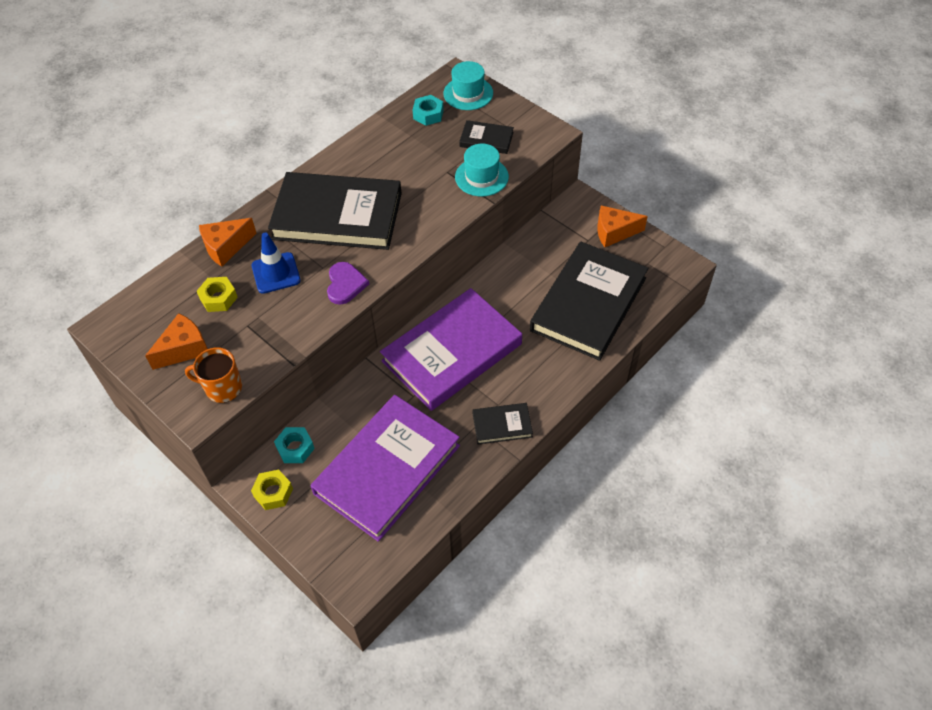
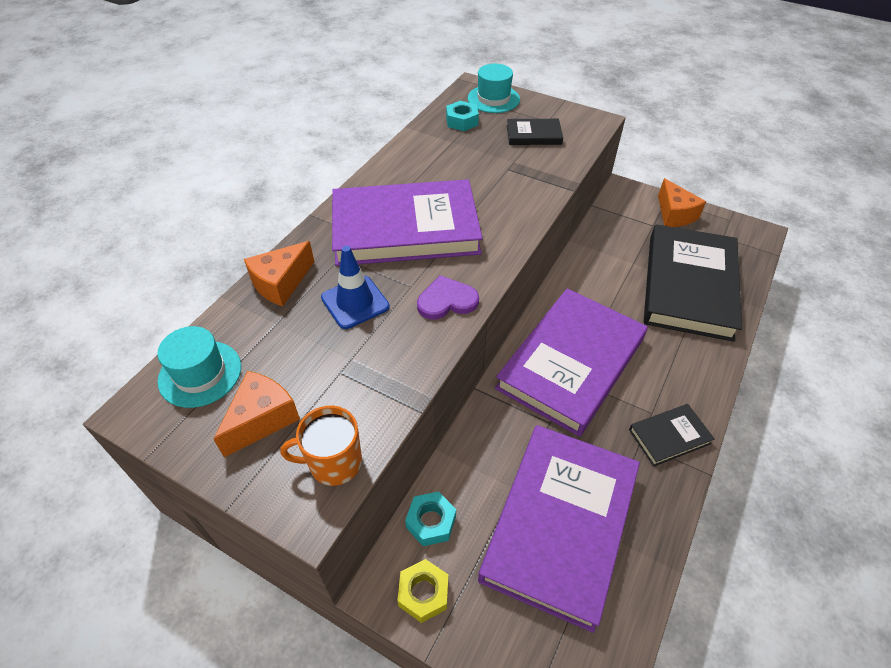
camera: 15 degrees left, 5 degrees down
yellow nut [197,277,238,312] -> none
black book [268,172,402,250] -> purple book [332,179,483,266]
purple heart [327,262,369,305] -> purple heart turned 90 degrees counterclockwise [417,275,479,319]
turquoise hat [455,144,509,196] -> turquoise hat moved to [157,326,241,408]
orange cheese [597,206,648,247] -> orange cheese turned 90 degrees counterclockwise [658,178,706,227]

